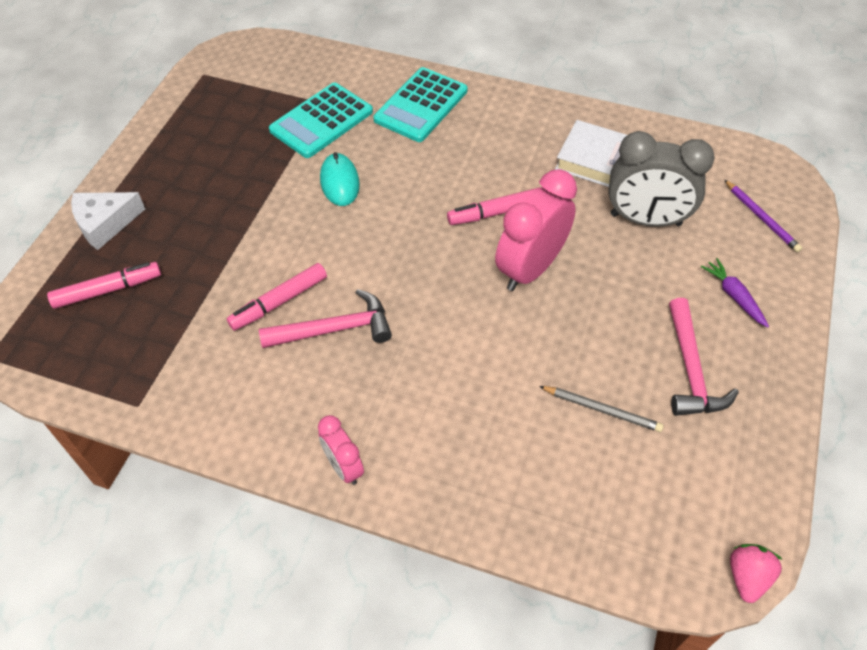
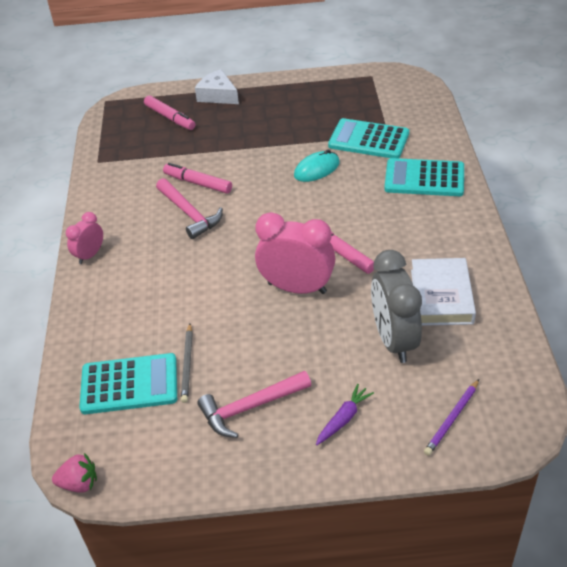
camera: 70 degrees right, 10 degrees down
none -> turquoise calculator [79,353,177,414]

